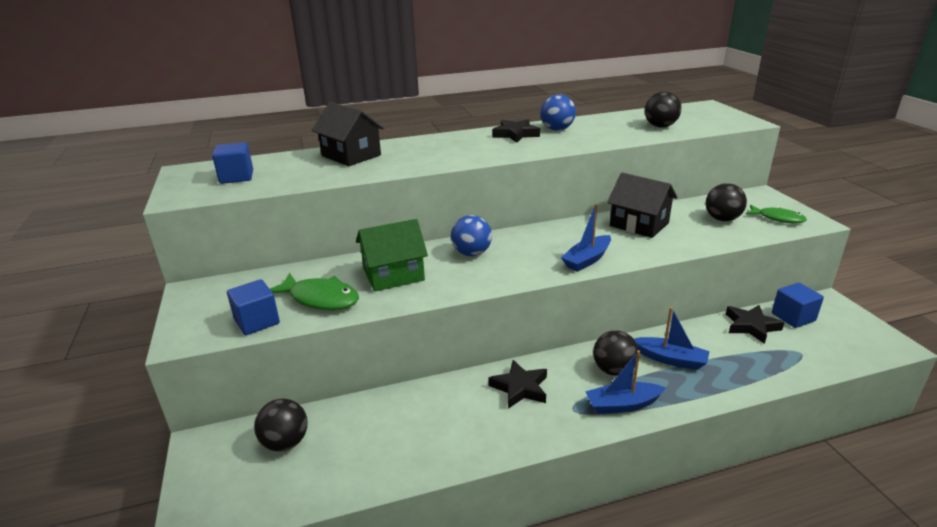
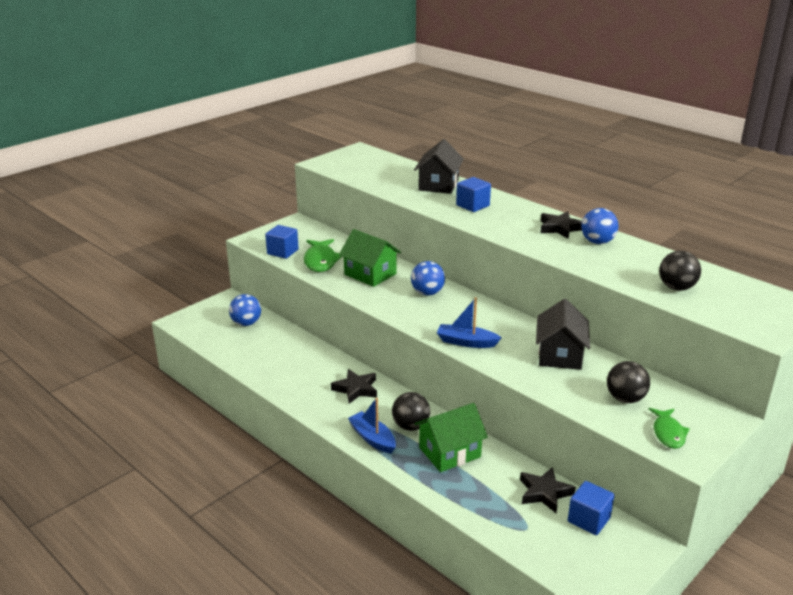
camera: 60 degrees right, 0 degrees up
blue cube [212,142,253,184] -> blue cube moved to [456,177,491,212]
black ball [254,399,307,451] -> blue ball [229,294,261,326]
blue boat [634,307,710,370] -> green house [414,403,488,472]

